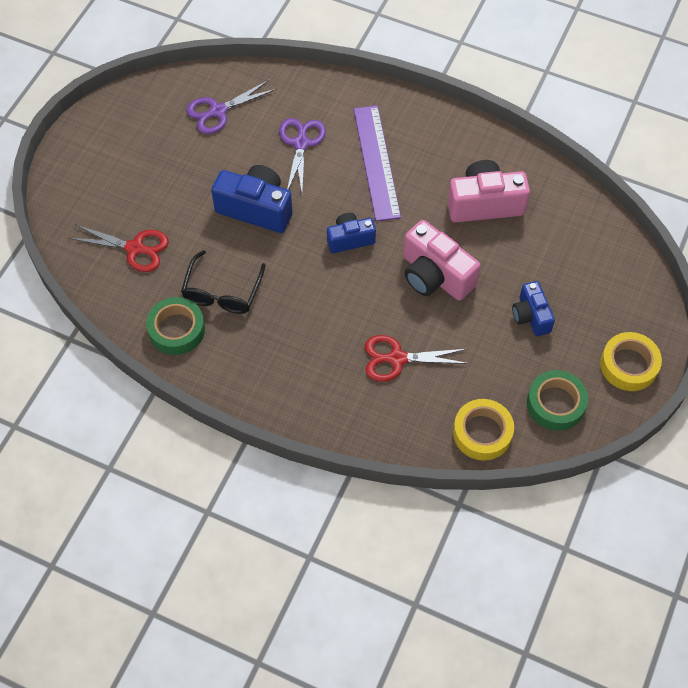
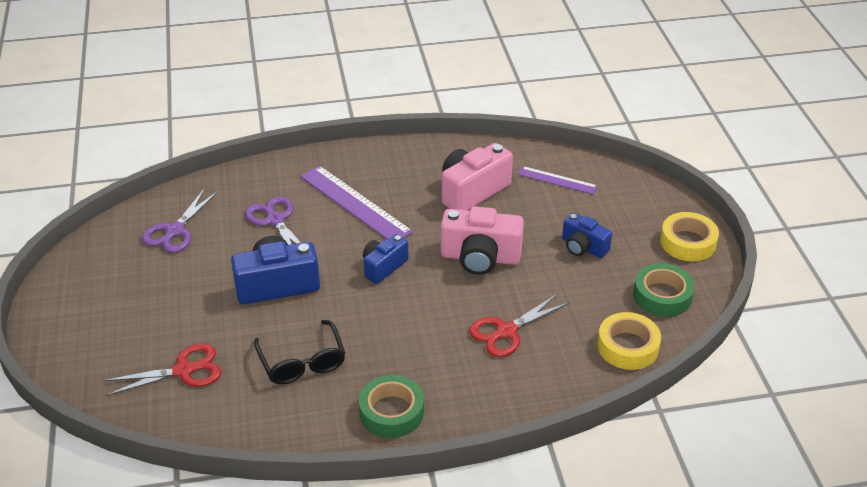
camera: 35 degrees left, 20 degrees down
green tape [146,297,205,355] -> green tape moved to [359,375,424,438]
none -> purple ruler [518,166,598,194]

